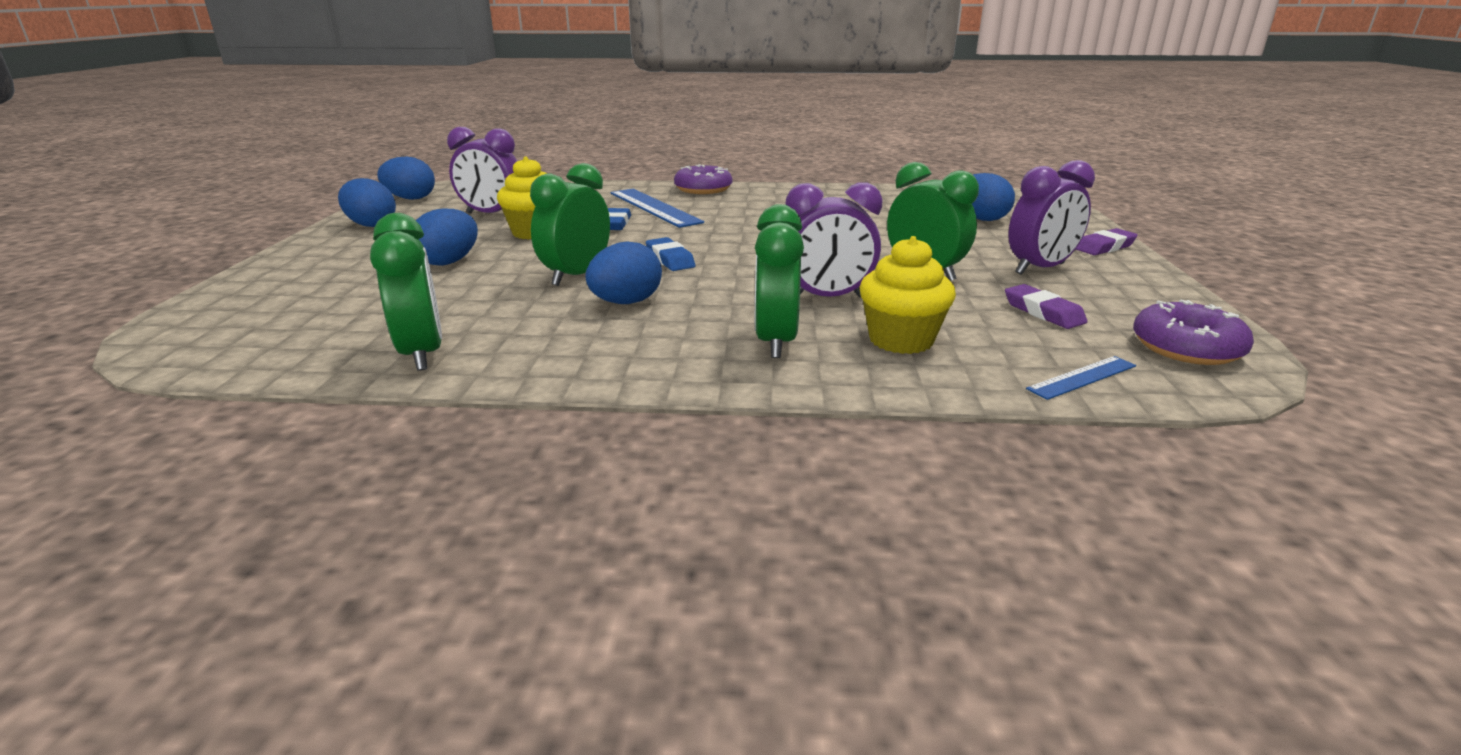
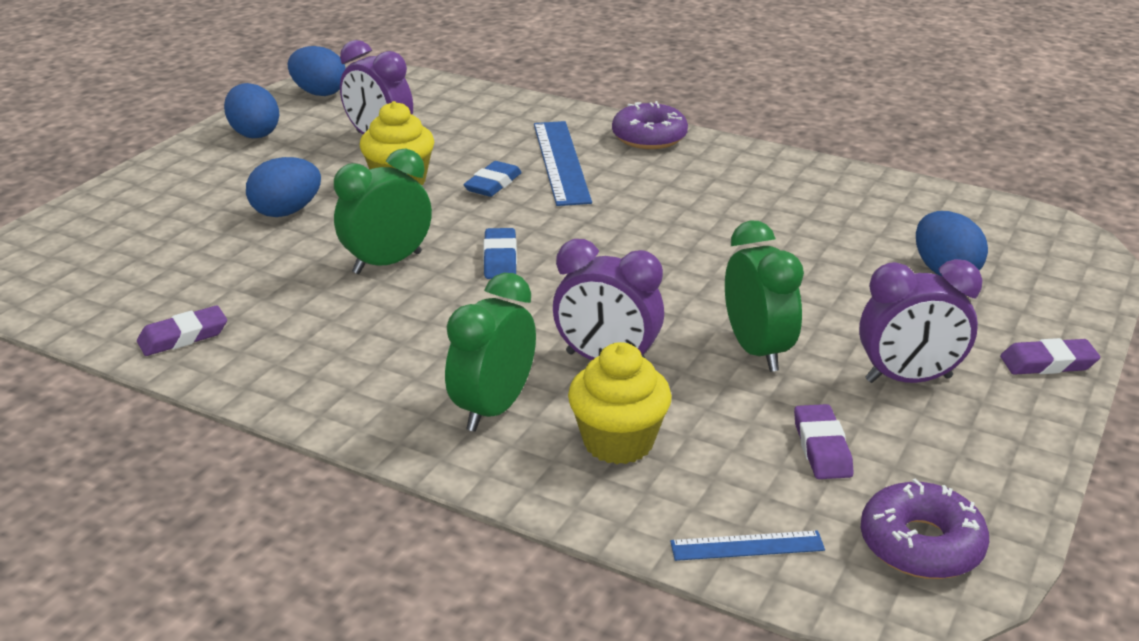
camera: 25 degrees right, 5 degrees up
green clock [370,213,442,371] -> purple eraser [137,306,227,356]
blue egg [586,242,662,304] -> none

